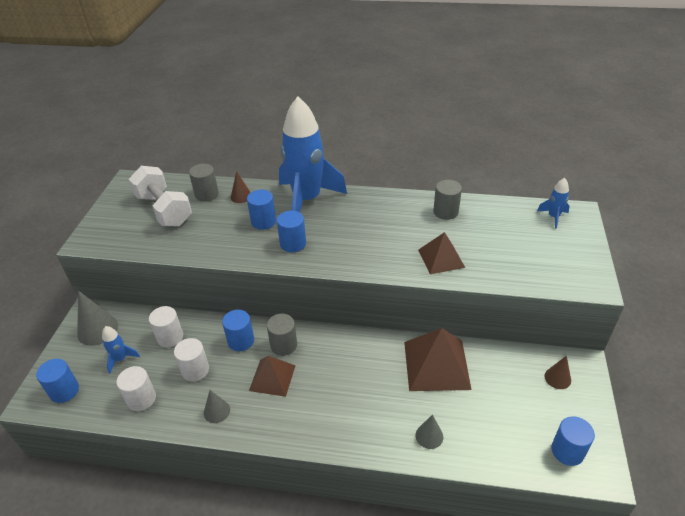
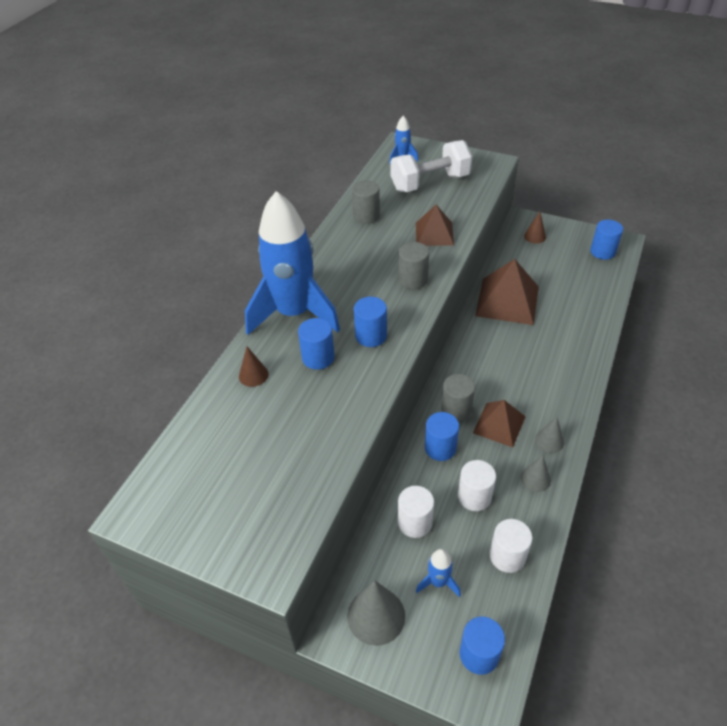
camera: 75 degrees left, 5 degrees up
white dumbbell [129,166,192,226] -> white dumbbell moved to [391,140,472,192]
grey cylinder [189,164,219,202] -> grey cylinder moved to [398,242,429,289]
grey cone [416,414,443,449] -> grey cone moved to [535,417,564,453]

